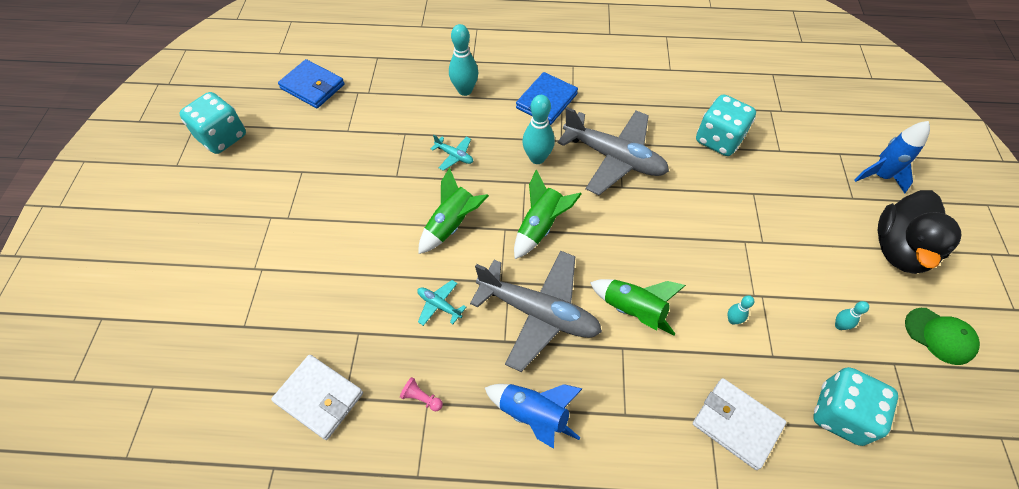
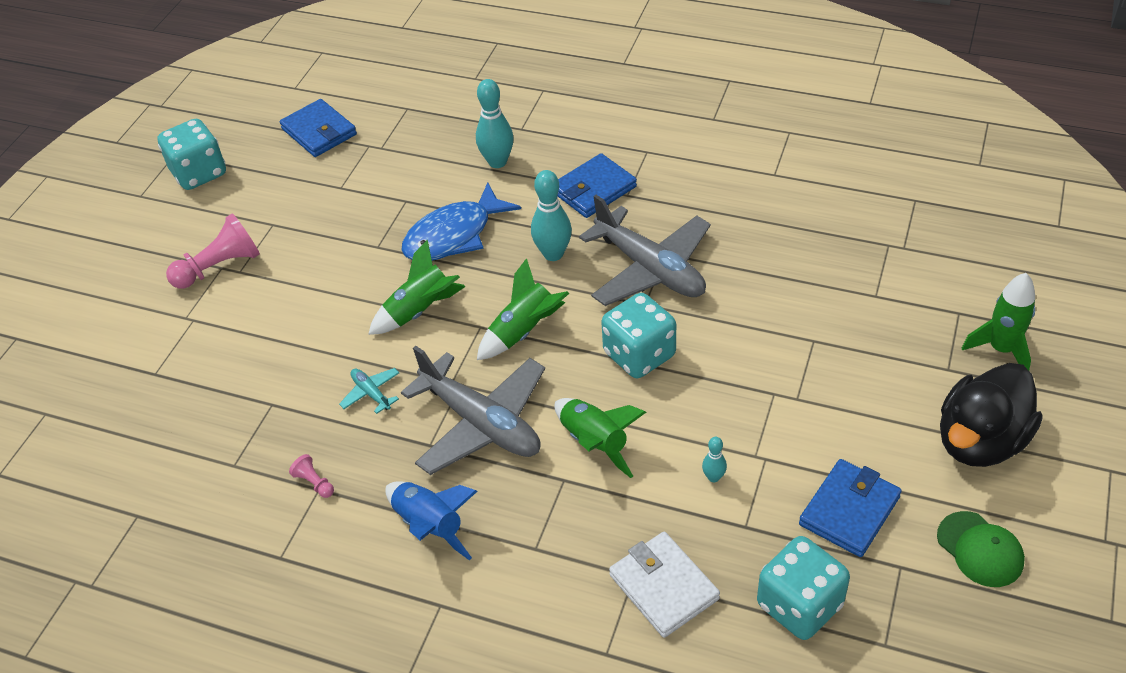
camera: 20 degrees right, 10 degrees down
white wallet [271,355,363,440] -> none
turquoise plane [431,135,473,171] -> blue fish [401,182,521,261]
turquoise dice [696,94,756,156] -> turquoise dice moved to [601,293,676,378]
turquoise bowling pin [835,301,869,330] -> blue wallet [799,459,902,557]
blue rocket [854,121,930,193] -> green rocket [962,273,1035,370]
none -> pink pawn [166,213,260,289]

